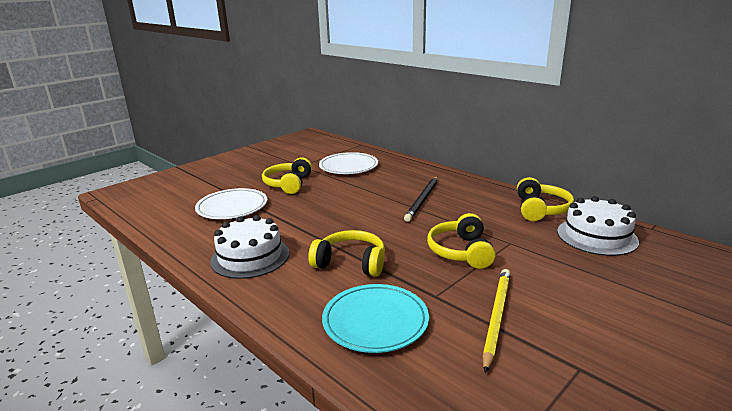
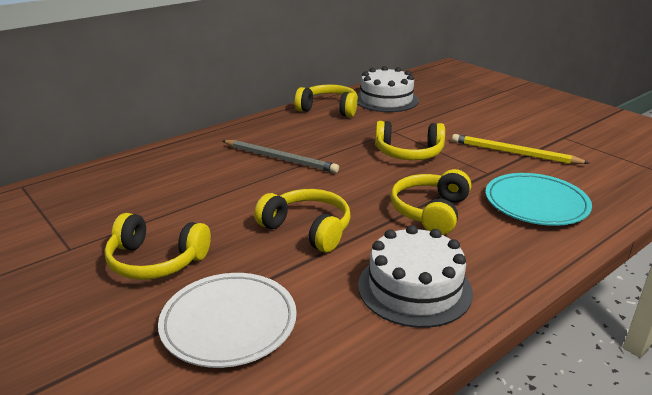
camera: 85 degrees left, 5 degrees up
white plate [319,152,378,174] -> none
black pencil [404,176,438,222] -> grey pencil [223,140,339,173]
none -> yellow headphones [254,189,351,252]

